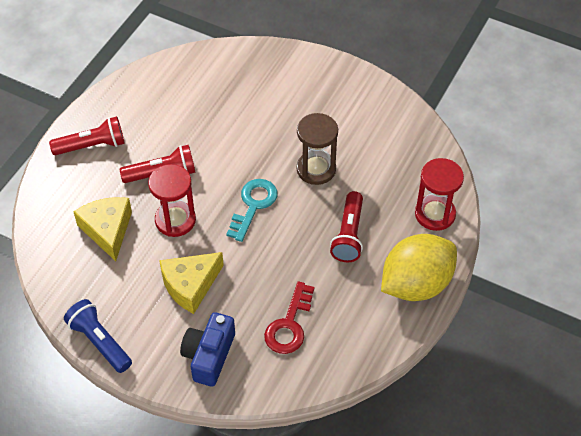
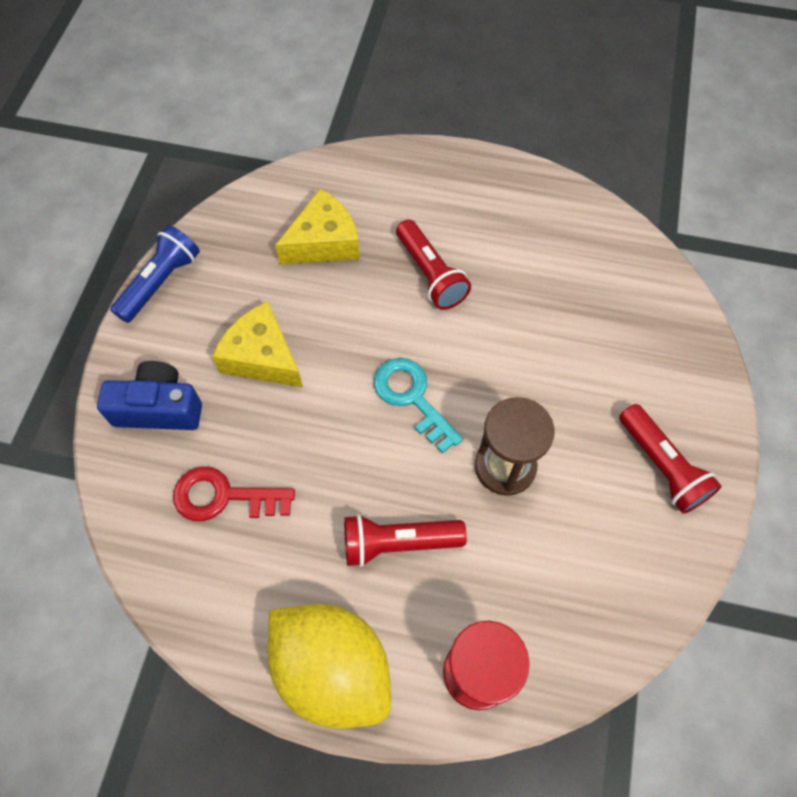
camera: 75 degrees right, 10 degrees up
red flashlight [49,116,125,155] -> red flashlight moved to [619,404,722,514]
red hourglass [148,164,196,237] -> none
turquoise key [226,179,277,242] -> turquoise key turned 135 degrees counterclockwise [374,358,463,453]

